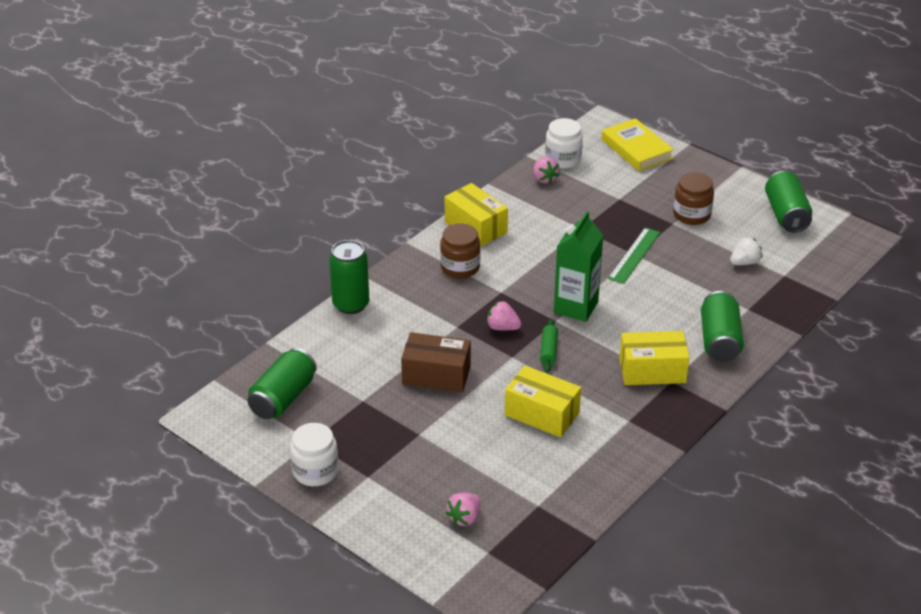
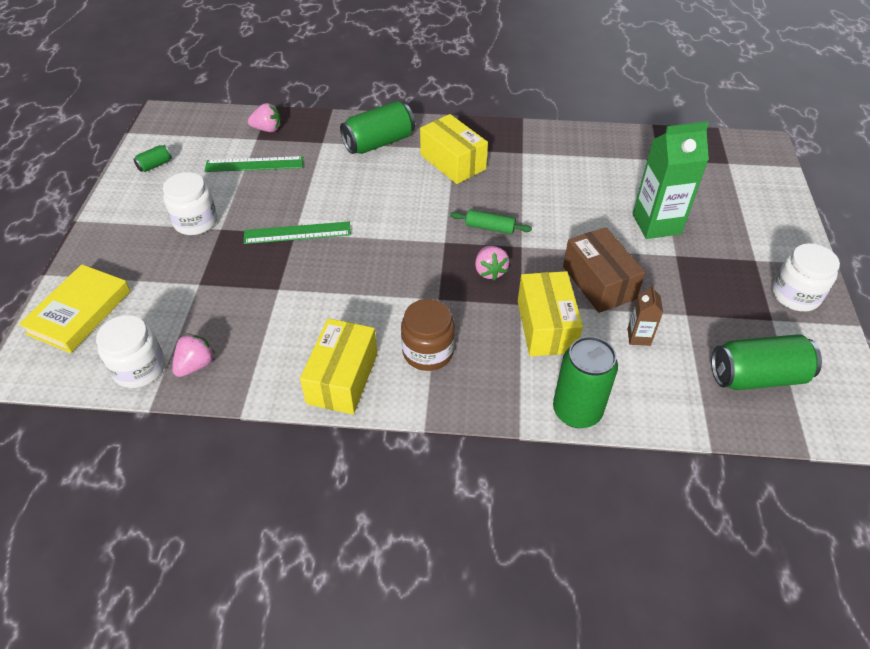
camera: 125 degrees left, 10 degrees up
pink strawberry [446,493,481,526] -> pink strawberry moved to [248,103,281,132]
yellow box [505,366,581,437] -> yellow box moved to [518,271,583,356]
green rolling pin [540,319,558,373] -> green rolling pin turned 45 degrees clockwise [450,210,532,234]
green carton [554,211,604,322] -> green carton moved to [633,121,709,239]
brown jar [673,172,714,225] -> white jar [163,172,217,235]
white strawberry [730,237,762,265] -> green ruler [205,156,303,172]
green can [765,171,812,233] -> green can [133,145,172,172], size x0.47
none -> brown carton [627,285,663,346]

